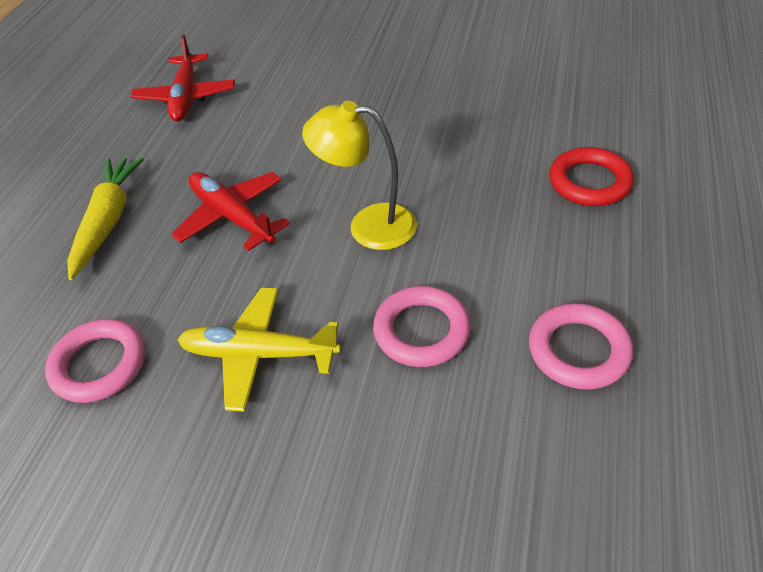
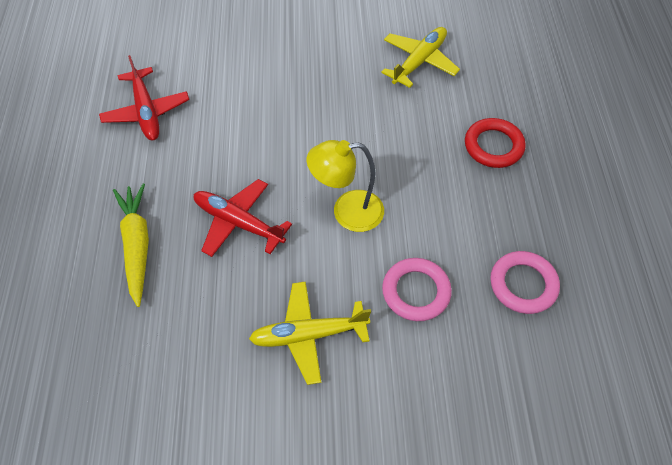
camera: 20 degrees left, 10 degrees up
pink ring [45,319,145,403] -> none
none -> yellow plane [381,27,460,88]

